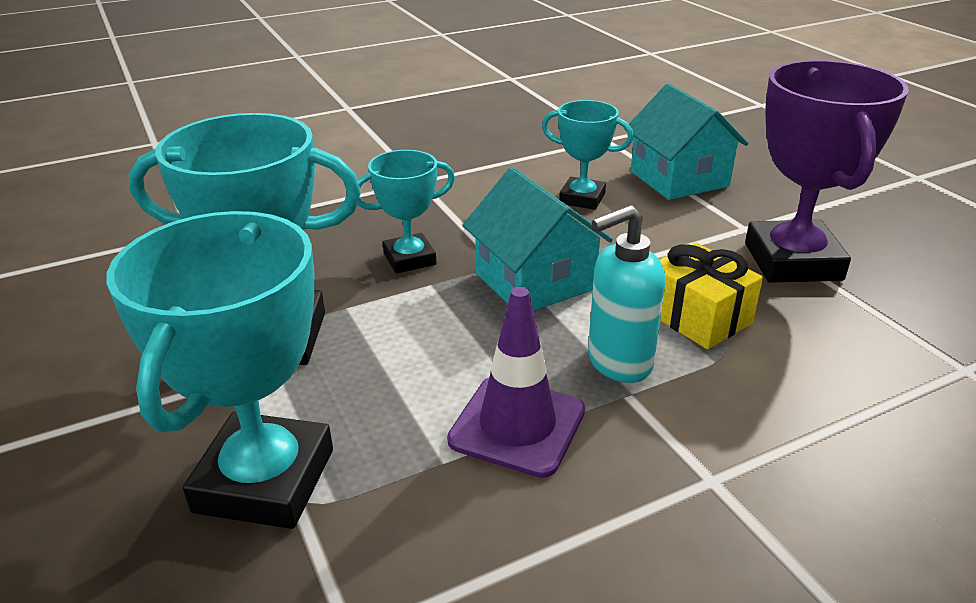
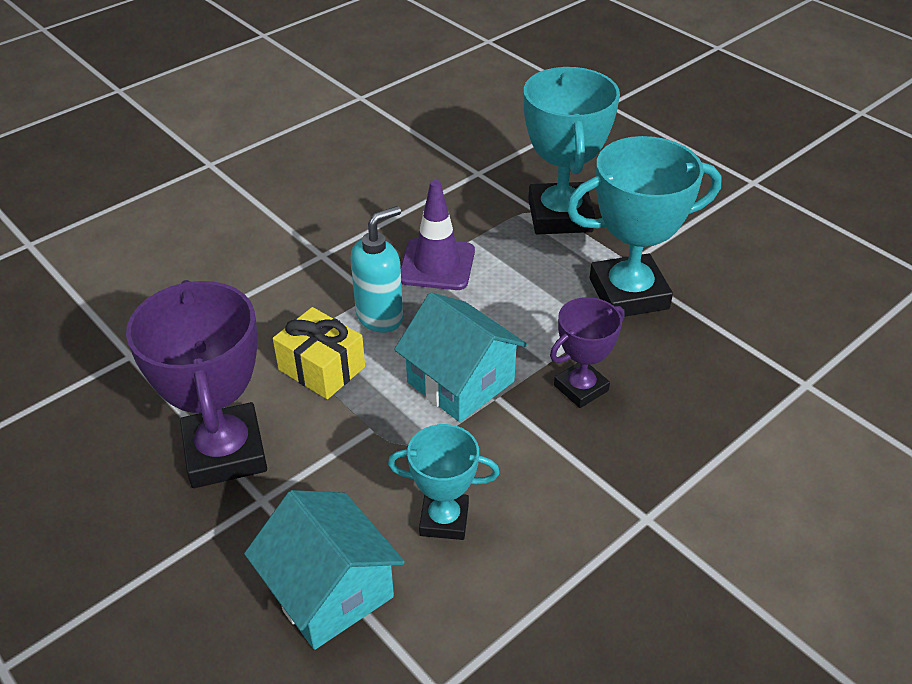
camera: 165 degrees right, 10 degrees up
turquoise trophy [357,150,455,274] -> purple trophy [550,297,625,408]

